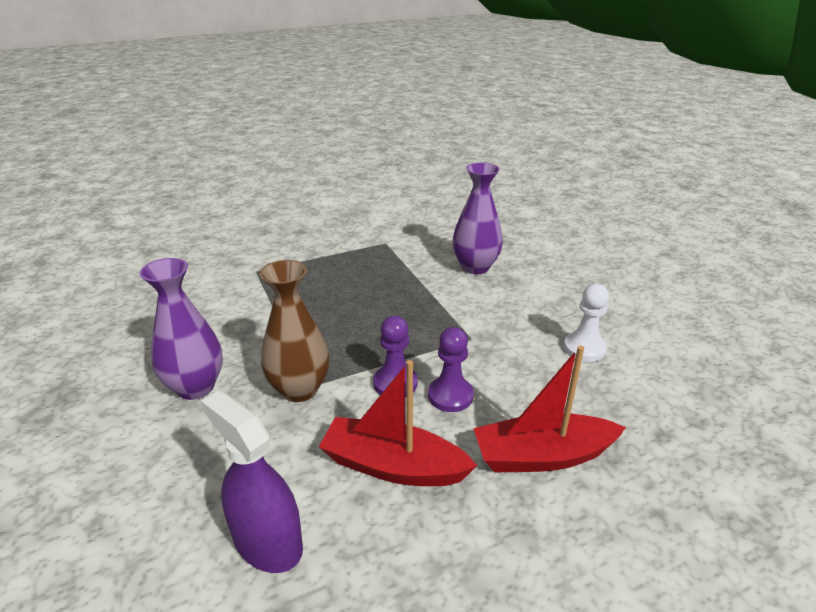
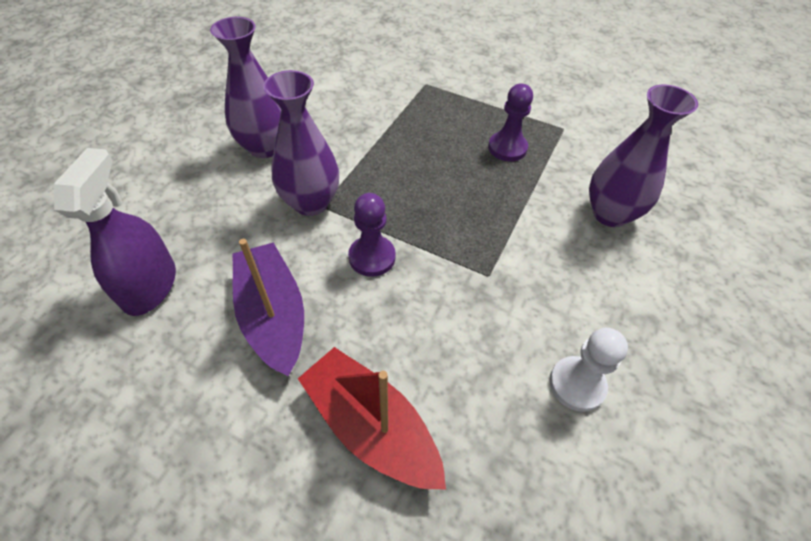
camera: 50 degrees right, 20 degrees up
brown vase [260,260,329,402] -> purple vase [263,70,339,216]
red boat [319,360,478,486] -> purple boat [233,239,304,376]
purple pawn [428,327,474,412] -> purple pawn moved to [488,83,533,162]

